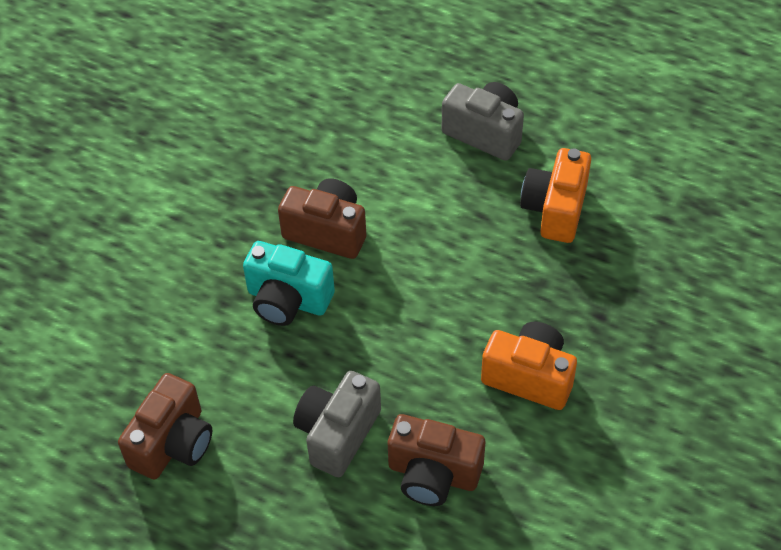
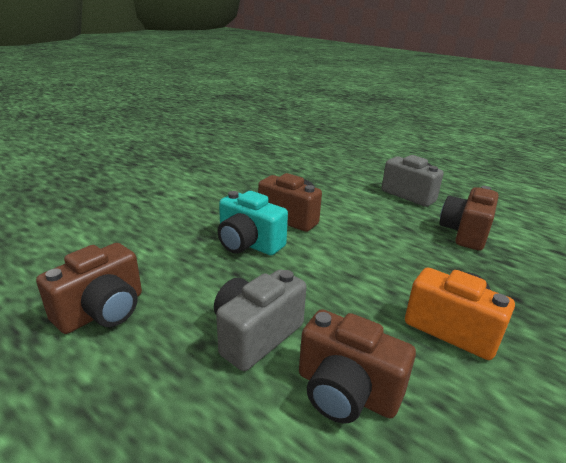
camera: 10 degrees right, 25 degrees down
orange camera [520,148,591,243] -> brown camera [439,186,499,251]

